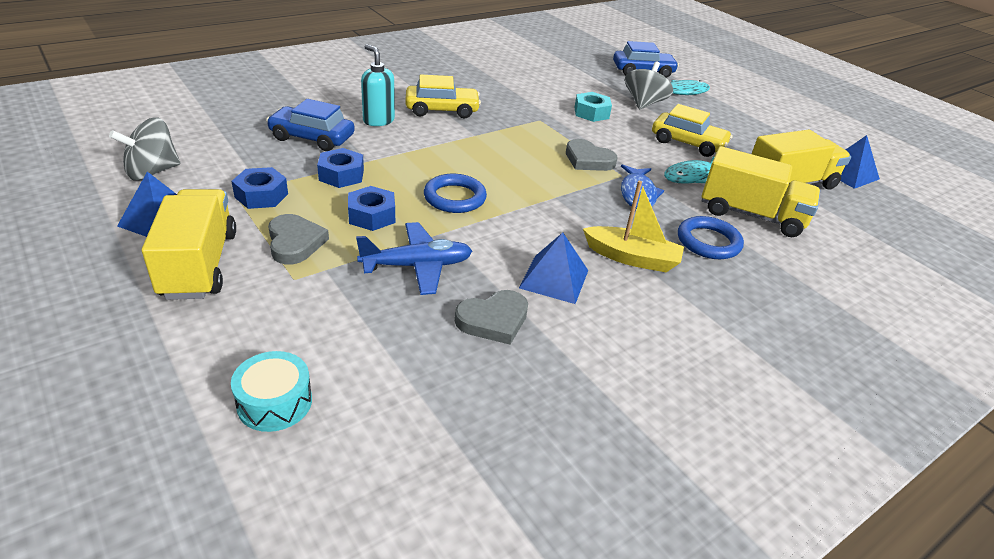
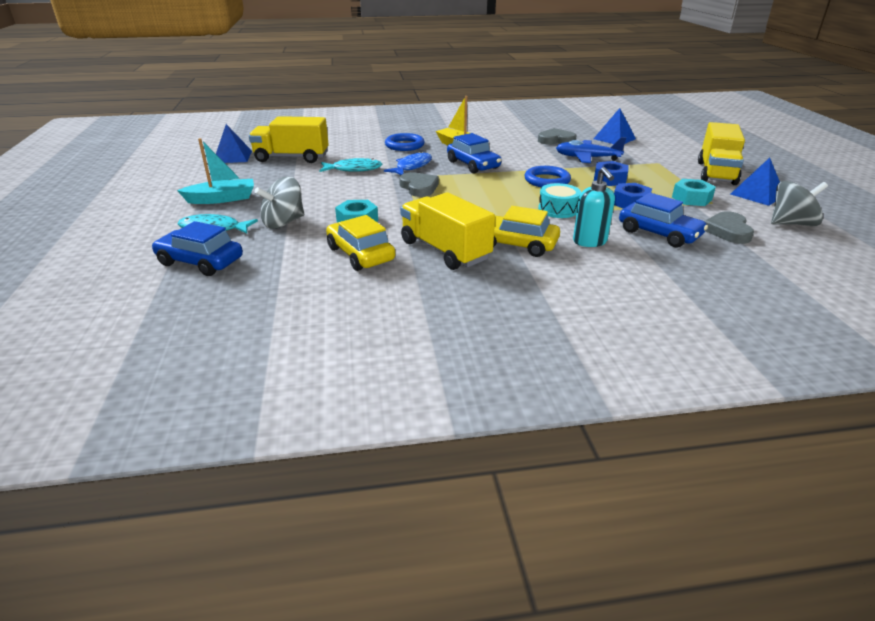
camera: 150 degrees left, 5 degrees down
turquoise drum [231,351,312,432] -> turquoise drum moved to [538,183,581,218]
blue nut [232,167,288,209] -> turquoise nut [672,179,716,206]
grey heart [268,214,329,264] -> grey heart moved to [704,211,754,244]
blue pyramid [519,232,588,304] -> blue pyramid moved to [593,108,636,144]
yellow car [652,104,733,157] -> yellow car moved to [326,215,395,271]
yellow truck [702,146,820,237] -> yellow truck moved to [400,192,495,270]
none -> turquoise boat [177,138,254,204]
none -> blue car [447,133,502,174]

